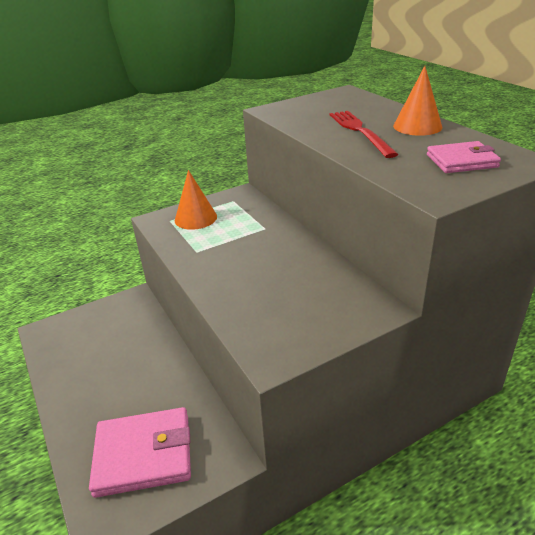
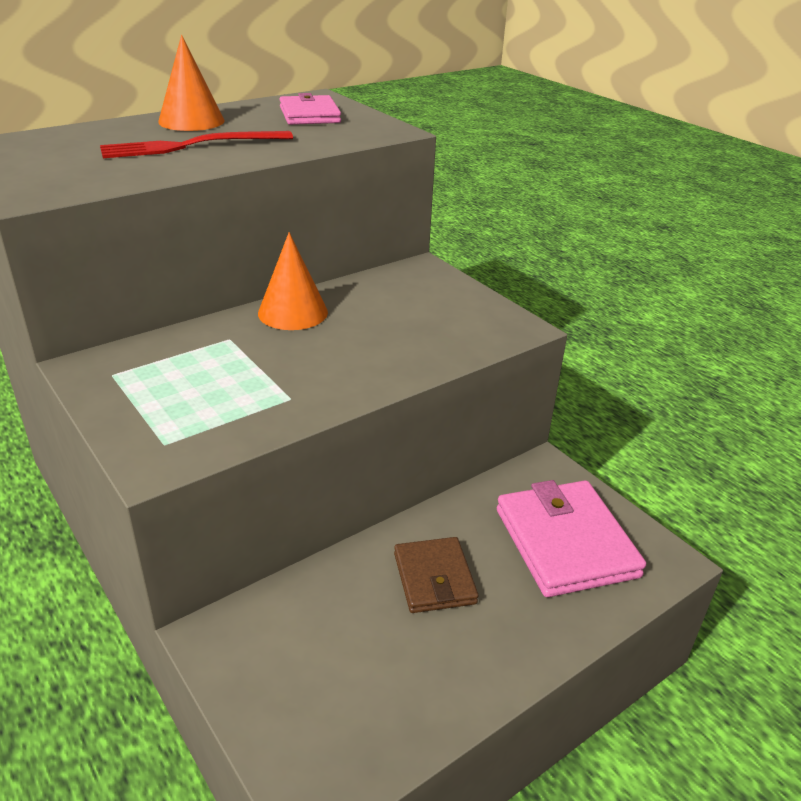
camera: 100 degrees left, 0 degrees up
orange cone [175,170,217,230] -> orange cone moved to [258,232,328,330]
none -> brown wallet [394,537,478,613]

